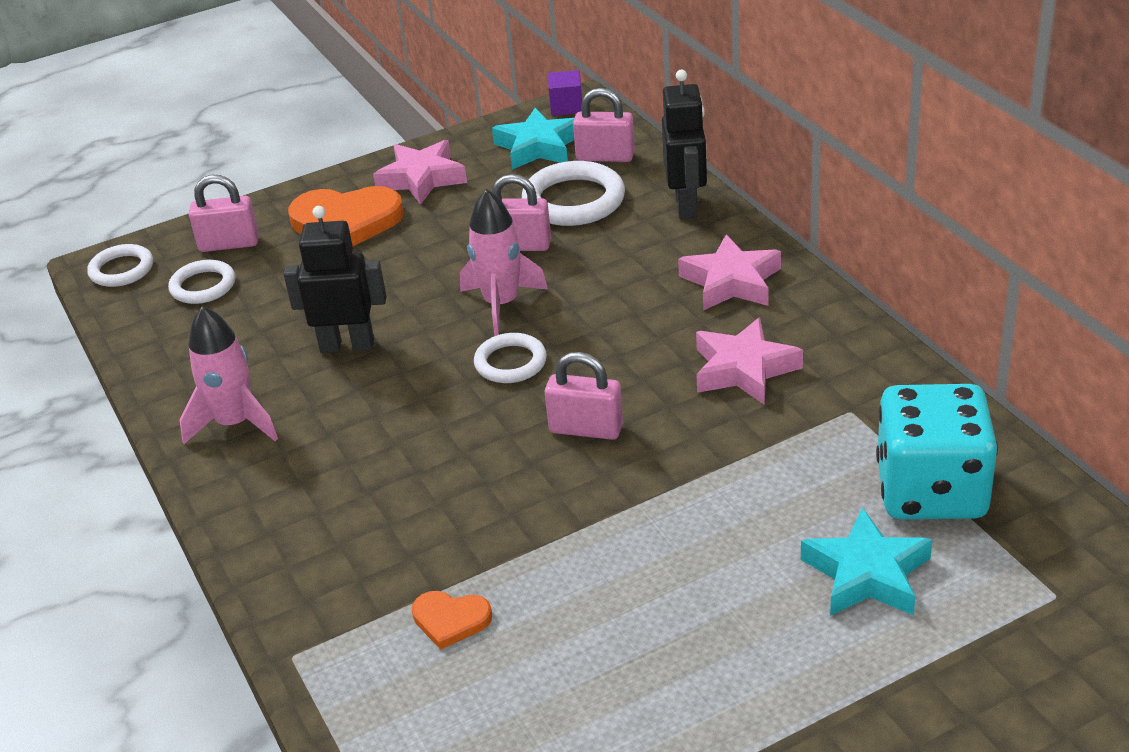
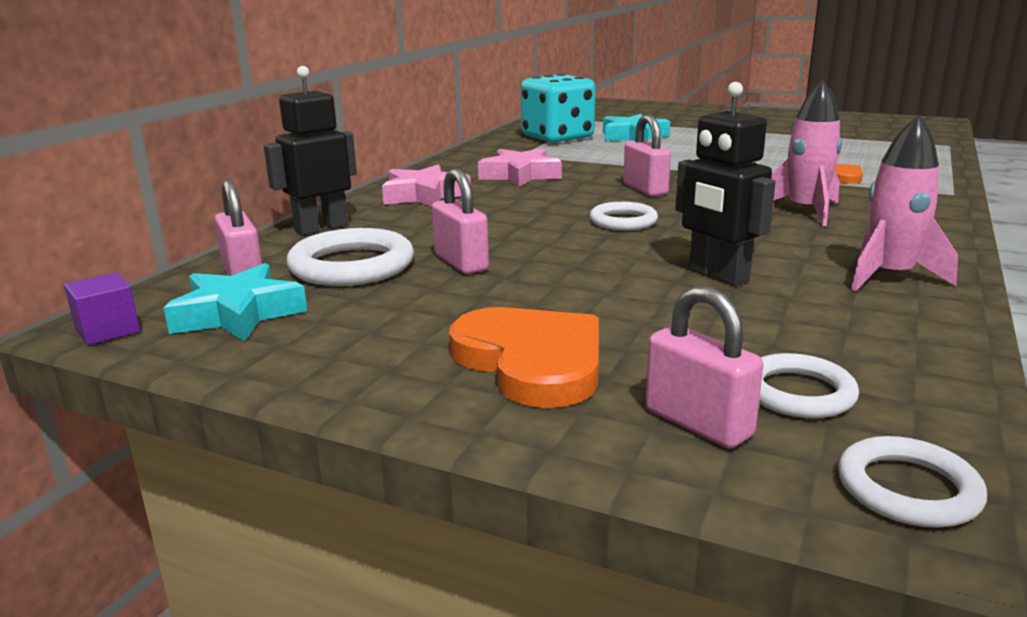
camera: 130 degrees left, 15 degrees down
pink star [373,140,467,205] -> none
pink rocket [460,189,548,335] -> pink rocket moved to [771,80,842,226]

